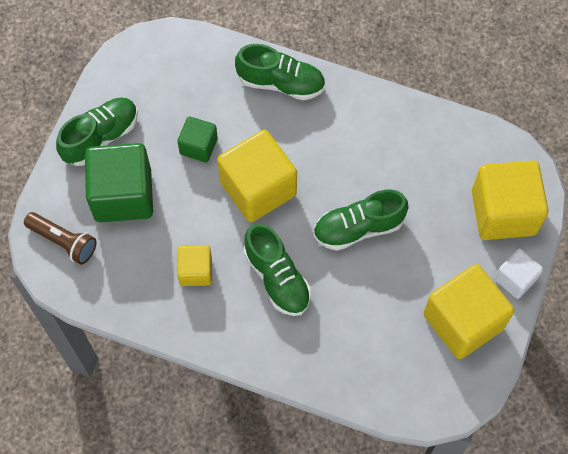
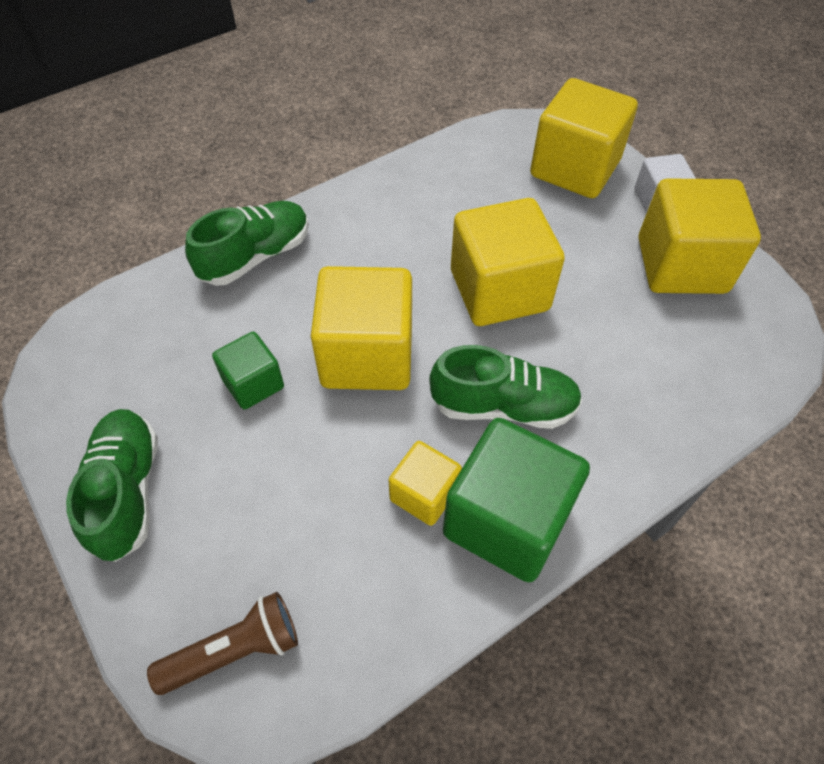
camera: 55 degrees left, 10 degrees down
green cube [85,143,153,222] -> green cube moved to [443,418,590,582]
green shoe [313,190,409,251] -> yellow cube [451,198,565,326]

